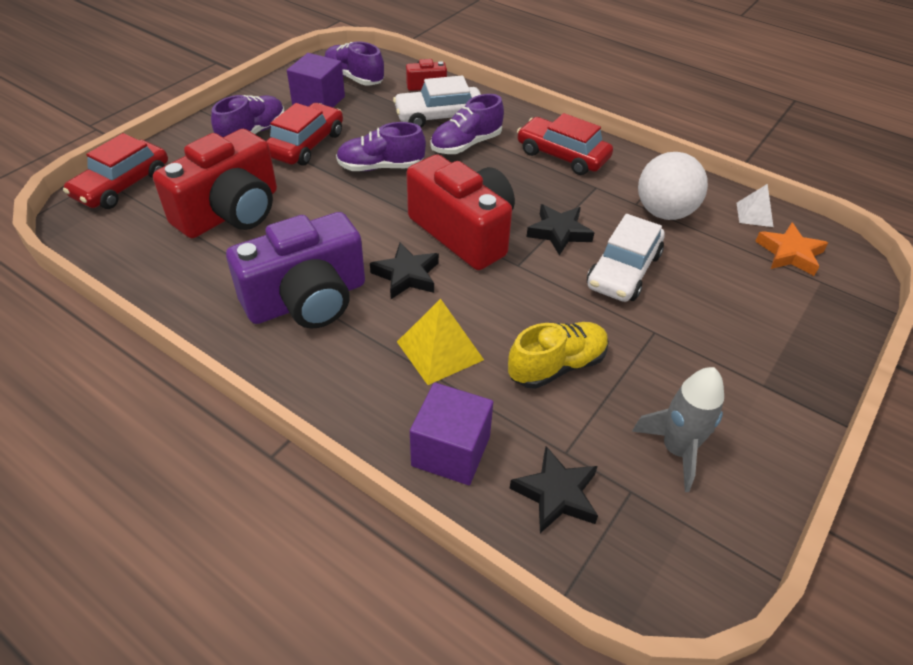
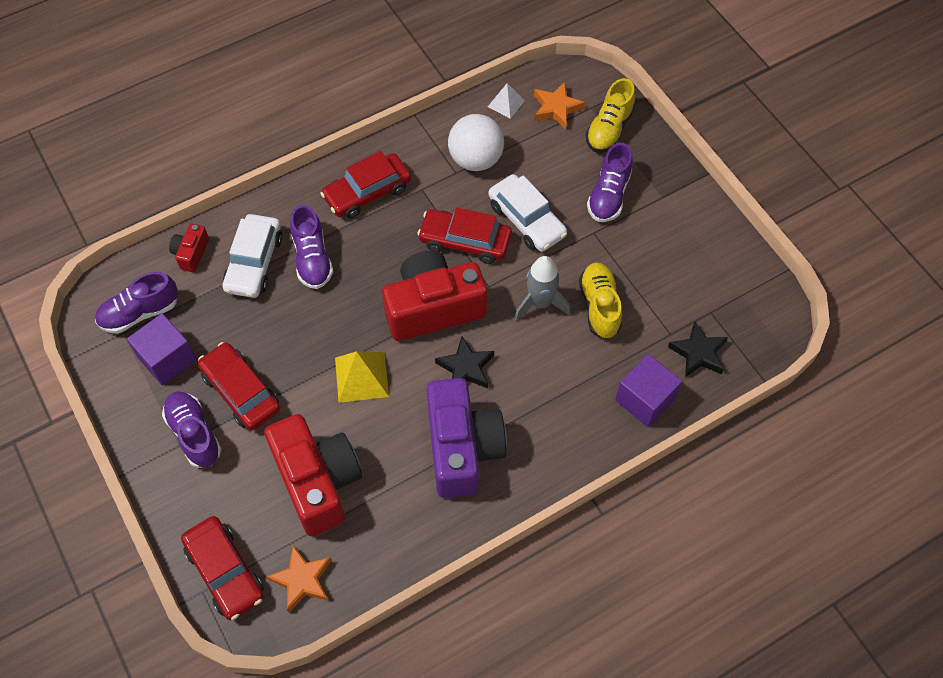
camera: 65 degrees left, 15 degrees up
purple shoe [336,122,426,171] -> purple shoe moved to [587,142,633,222]
yellow pyramid [397,299,484,385] -> yellow pyramid moved to [335,351,389,403]
black star [526,204,594,256] -> red car [417,208,512,264]
grey rocket [632,367,724,492] -> grey rocket moved to [514,256,571,321]
none -> orange star [266,545,332,612]
none -> yellow shoe [586,78,635,153]

